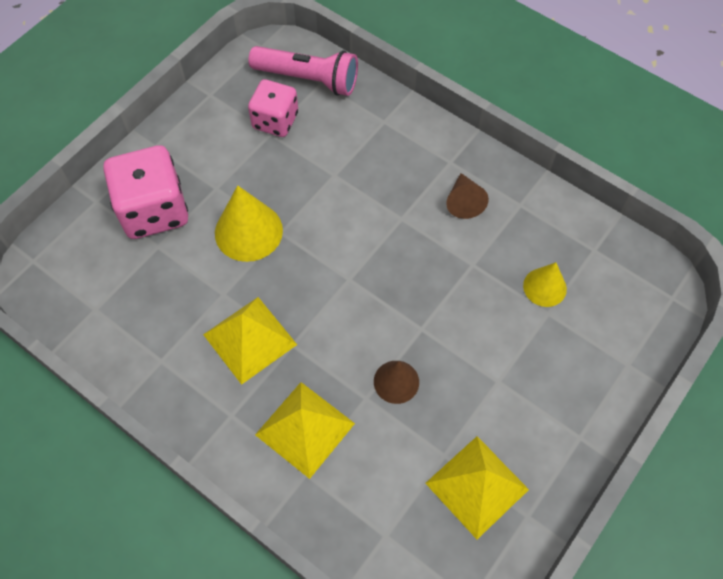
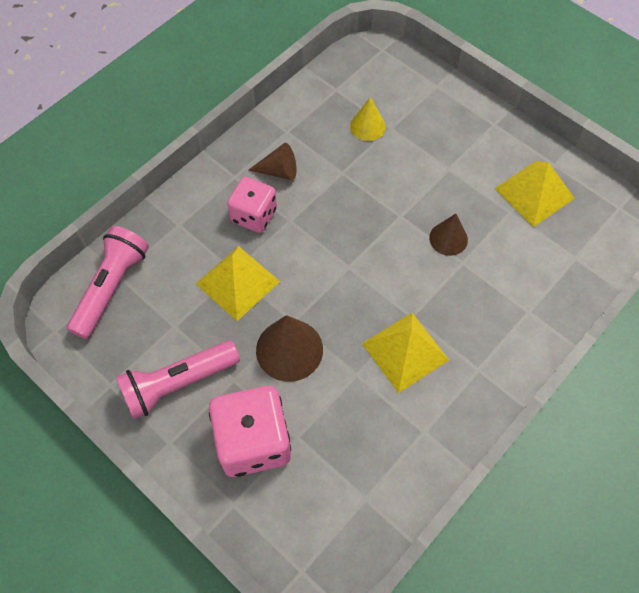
camera: 85 degrees left, 0 degrees up
yellow cone [215,185,283,262] -> brown cone [256,315,323,382]
pink dice [248,79,298,137] -> pink dice moved to [227,177,277,233]
yellow pyramid [255,382,355,479] -> yellow pyramid moved to [196,246,280,321]
none -> pink flashlight [116,340,240,419]

